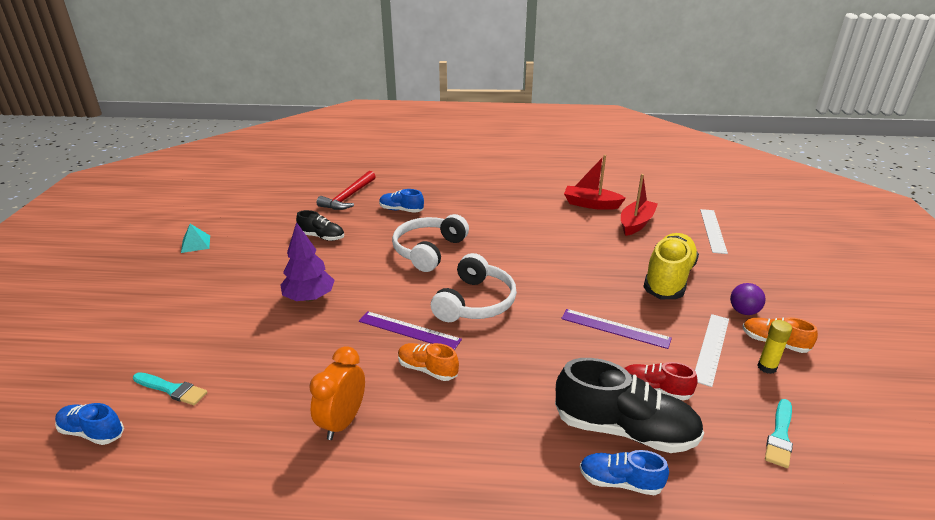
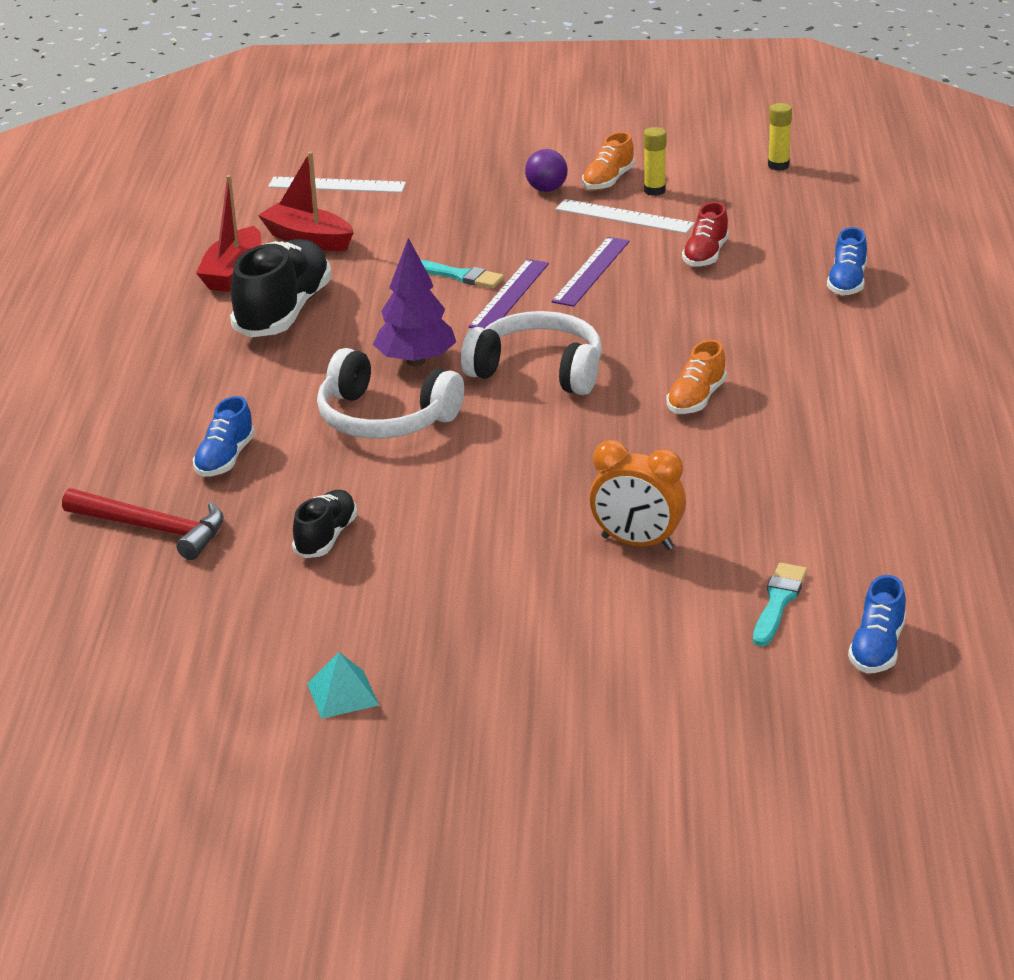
camera: 90 degrees left, 0 degrees up
purple tree [280,222,335,302] -> purple tree moved to [373,238,456,366]
orange clock [309,346,365,440] -> orange clock moved to [589,440,686,550]
purple ruler [359,311,462,350] -> purple ruler moved to [469,259,549,329]
black shoe [555,358,704,453] -> black shoe moved to [230,239,332,337]
yellow shoe [643,233,699,300] -> none
turquoise brush [765,399,793,468] -> turquoise brush moved to [421,260,504,288]
none -> yellow glue stick [768,103,792,171]

